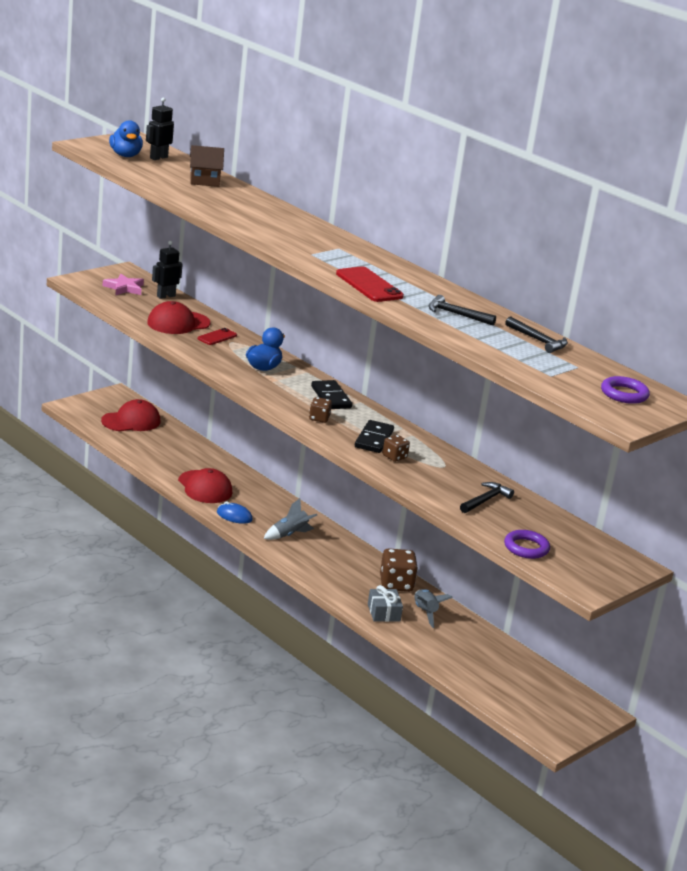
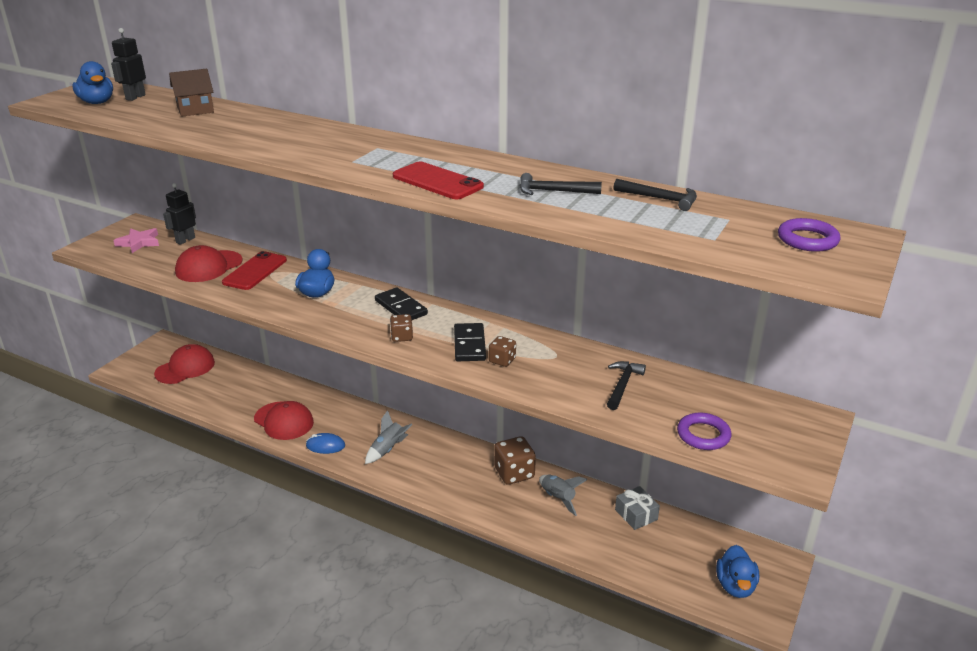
camera: 15 degrees left, 5 degrees up
red phone [198,328,237,345] -> red phone [222,251,287,290], size x1.64
grey gift [368,585,403,622] -> grey gift moved to [615,486,660,530]
none -> blue duck [716,545,759,598]

